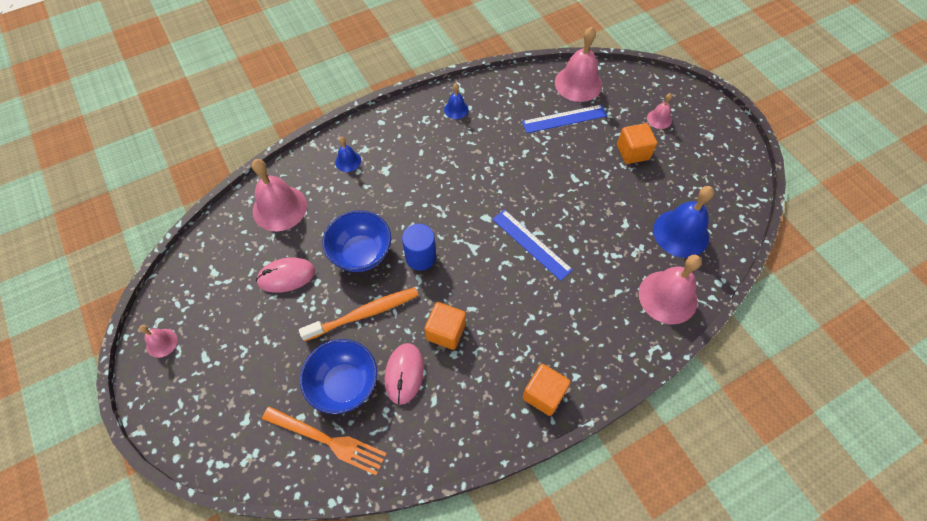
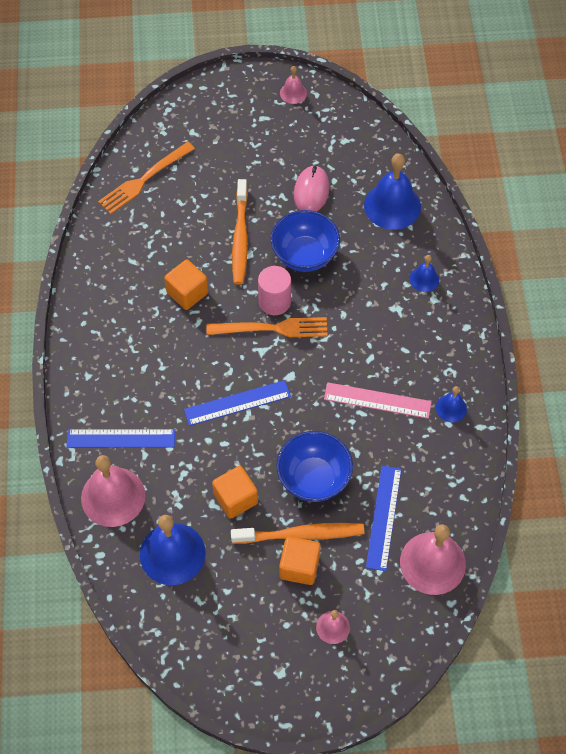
camera: 115 degrees right, 0 degrees up
pink bell [252,159,307,231] -> blue bell [364,154,421,230]
blue bowl [300,339,377,414] -> blue bowl moved to [276,431,353,502]
pink mouse [385,343,424,405] -> none
blue cylinder [402,224,436,271] -> pink cylinder [258,266,291,315]
orange cube [523,364,571,416] -> orange cube moved to [212,466,258,519]
none -> blue ruler [66,429,175,448]
none -> orange fork [206,317,328,337]
none -> orange toothbrush [231,523,364,544]
none -> pink ruler [324,382,432,419]

